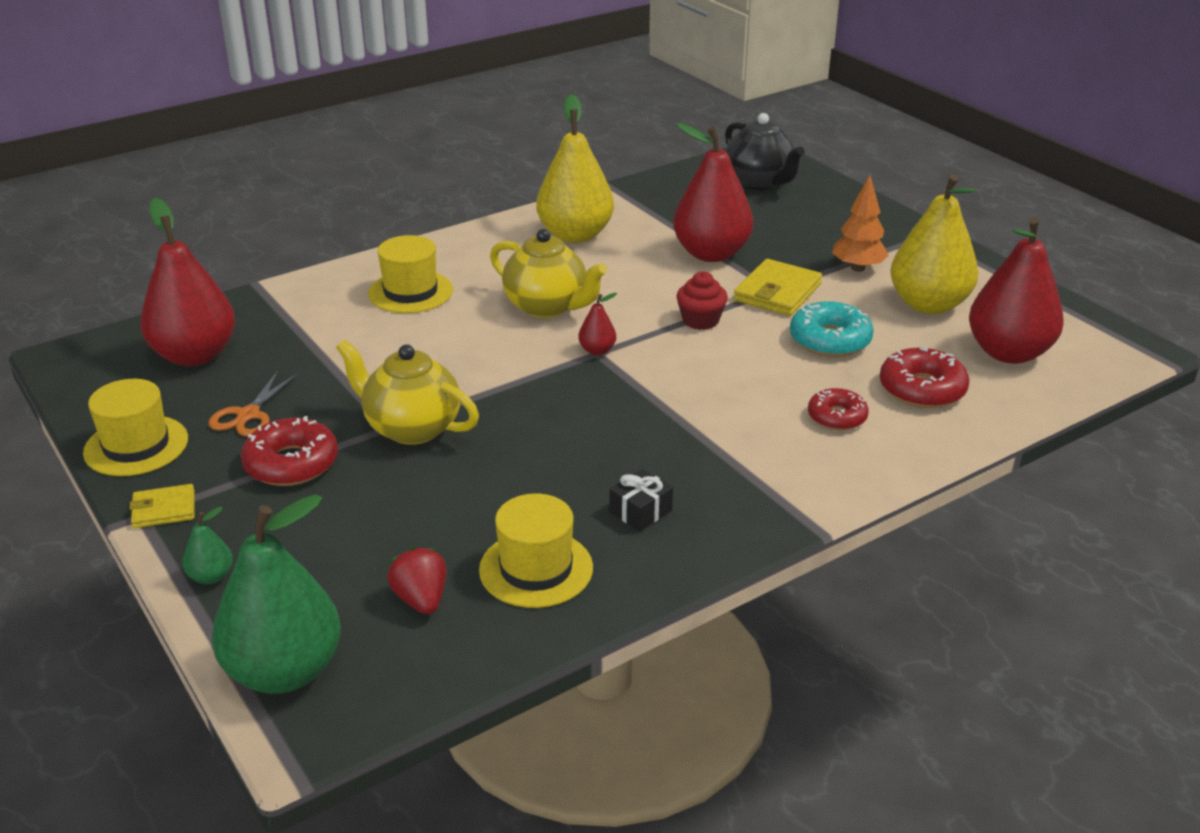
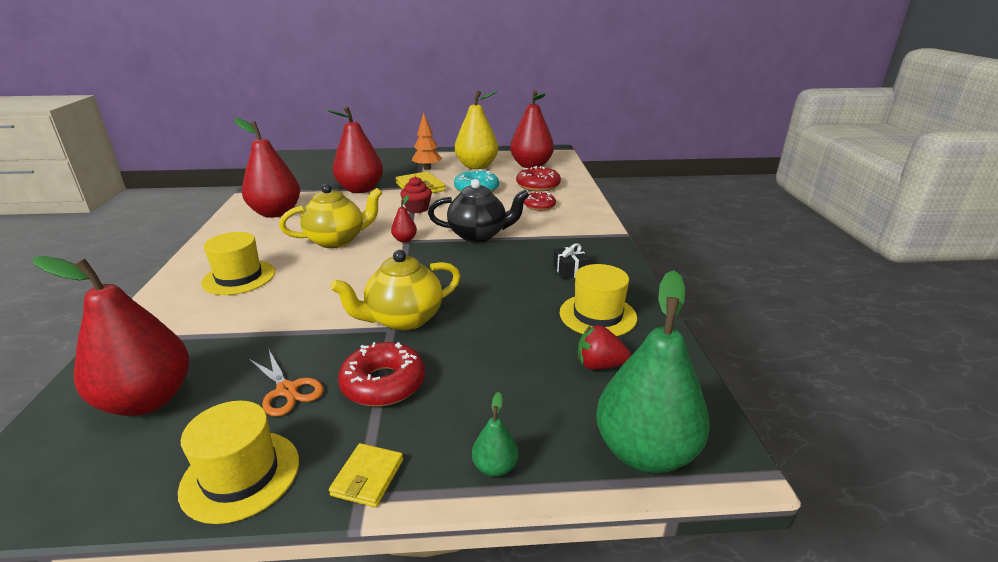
camera: 60 degrees left, 5 degrees down
yellow pear [536,94,614,243] -> red pear [234,118,300,218]
black teapot [725,113,805,190] -> black teapot moved to [428,179,529,242]

